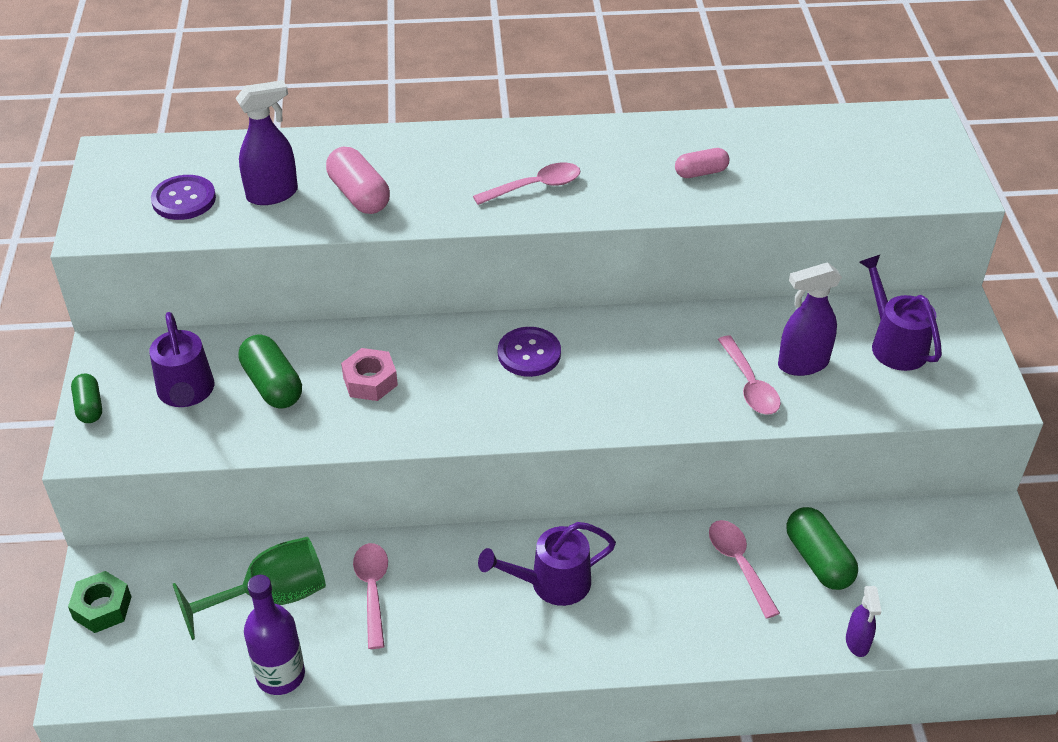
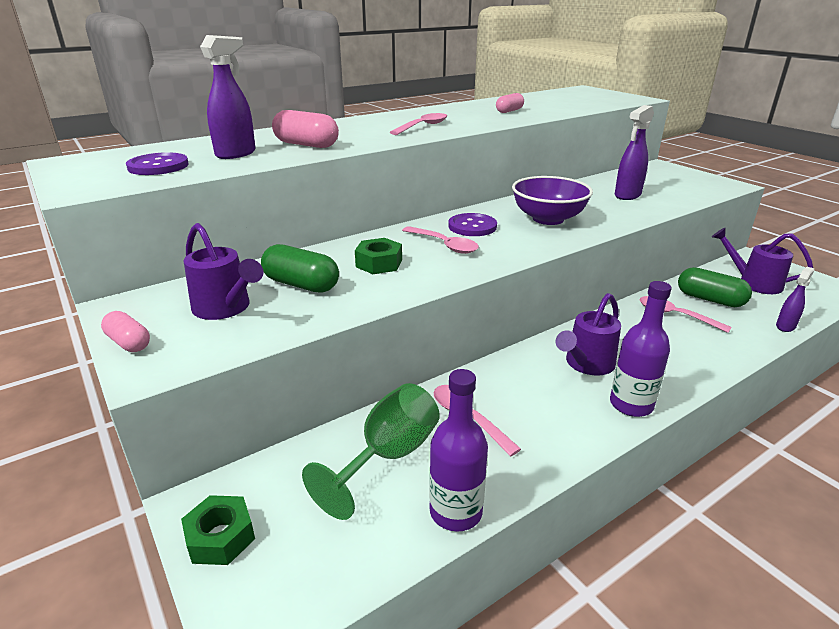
camera: 30 degrees left, 15 degrees down
green capsule [71,373,102,423] -> pink capsule [101,311,150,352]
pink nut [341,348,398,401] -> green nut [355,238,402,274]
pink spoon [718,336,781,415] -> pink spoon moved to [402,226,479,254]
purple spray bottle [846,586,881,657] -> purple spray bottle turned 105 degrees counterclockwise [776,267,814,332]
purple watering can [859,255,942,371] -> purple watering can moved to [712,227,813,294]
none -> purple bowl [512,176,593,225]
none -> purple bottle [610,281,672,417]

